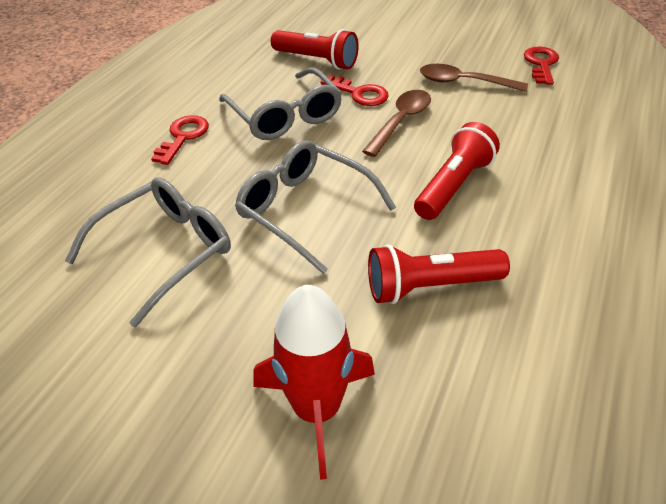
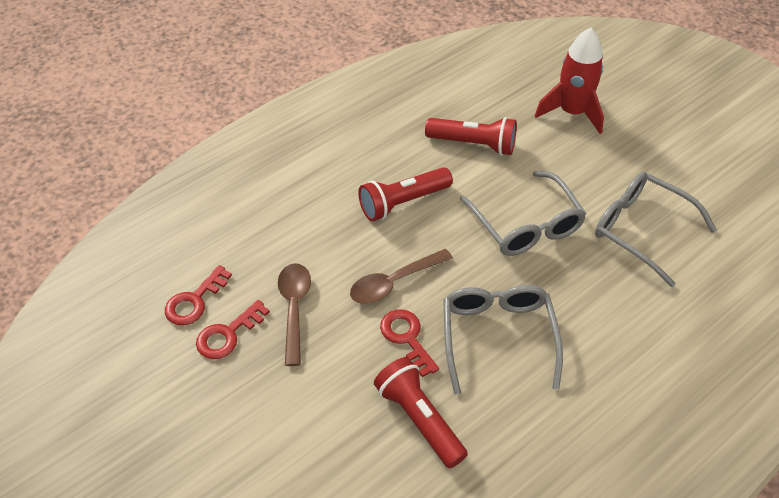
camera: 155 degrees left, 5 degrees up
grey glasses [65,177,231,327] -> grey glasses turned 60 degrees clockwise [595,172,717,287]
red key [151,115,209,165] -> red key moved to [196,300,270,359]
brown spoon [420,64,528,92] -> brown spoon turned 135 degrees counterclockwise [278,263,311,366]

